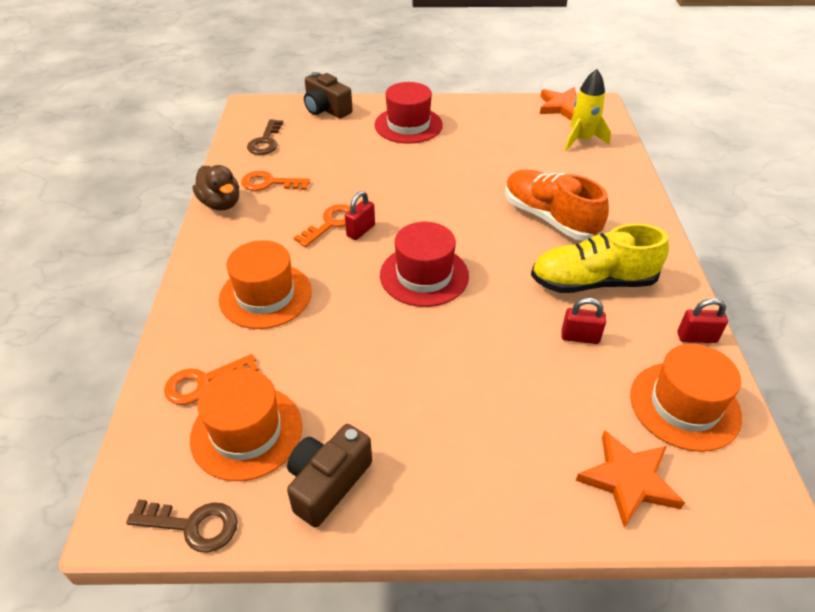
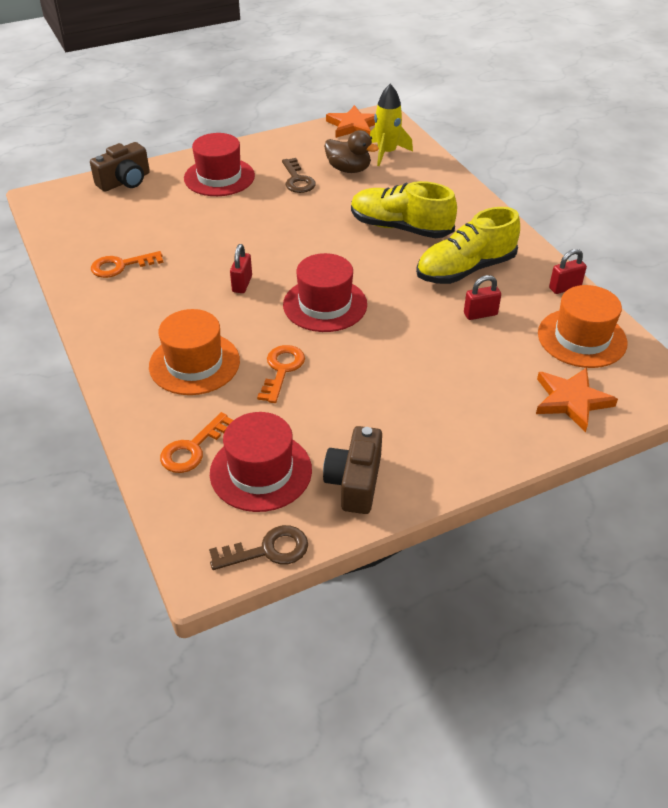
camera: 25 degrees left, 0 degrees up
orange hat [190,369,302,481] -> red hat [210,412,312,512]
brown duck [193,165,239,210] -> brown duck moved to [324,130,379,173]
brown key [247,119,283,155] -> brown key moved to [282,158,316,193]
orange key [294,204,350,247] -> orange key moved to [257,345,305,403]
brown camera [304,72,353,118] -> brown camera turned 60 degrees counterclockwise [90,142,150,192]
orange shoe [505,170,609,241] -> yellow shoe [351,181,457,238]

